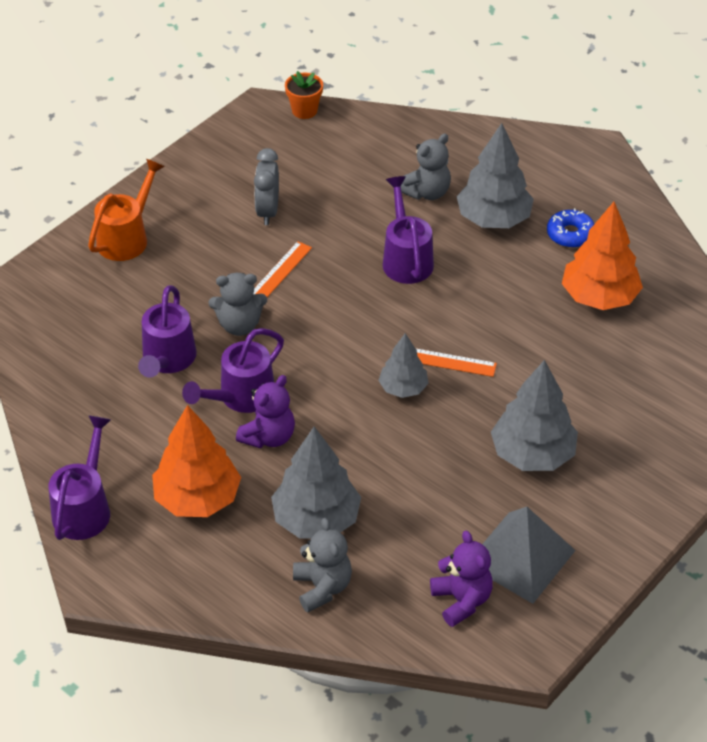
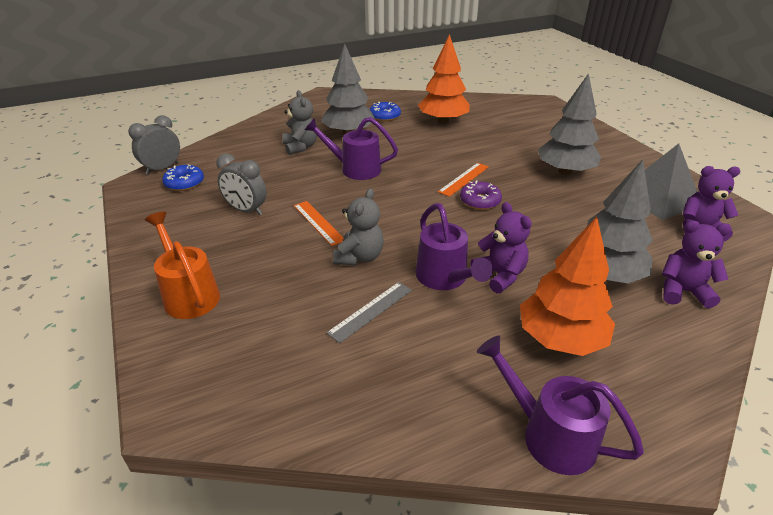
camera: 65 degrees left, 10 degrees down
purple watering can [138,286,197,378] -> grey ruler [326,282,412,343]
orange flower pot [285,71,323,119] -> grey clock [128,115,180,174]
grey teddy bear [293,518,352,612] -> purple teddy bear [662,221,732,308]
grey tree [378,333,429,398] -> purple donut [460,180,502,210]
none -> blue donut [162,164,204,191]

